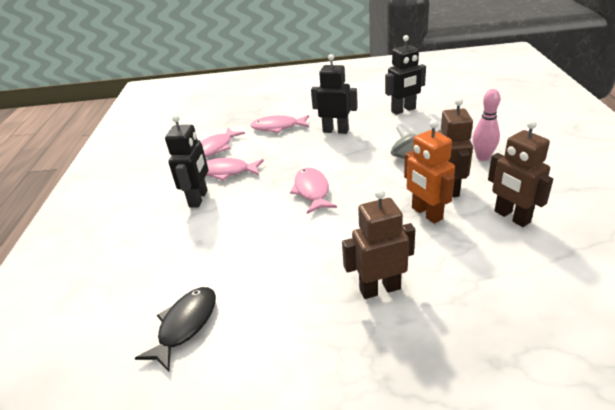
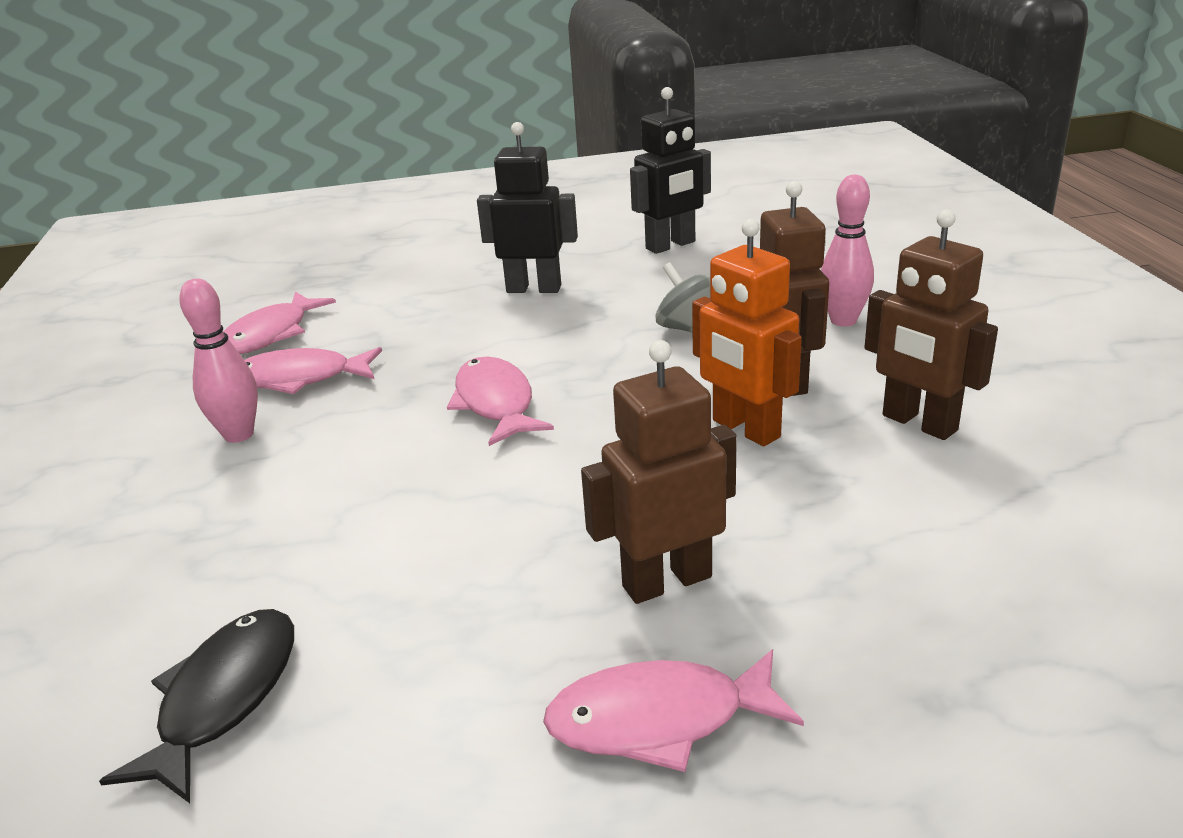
camera: 10 degrees left, 5 degrees down
black robot [165,115,208,207] -> pink bowling pin [179,279,258,443]
pink fish [251,115,309,133] -> pink fish moved to [543,649,804,772]

